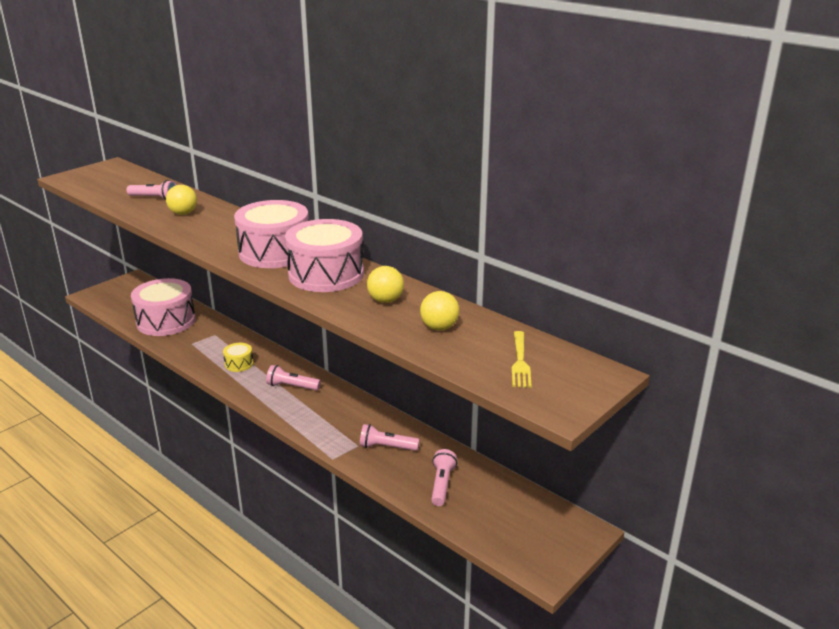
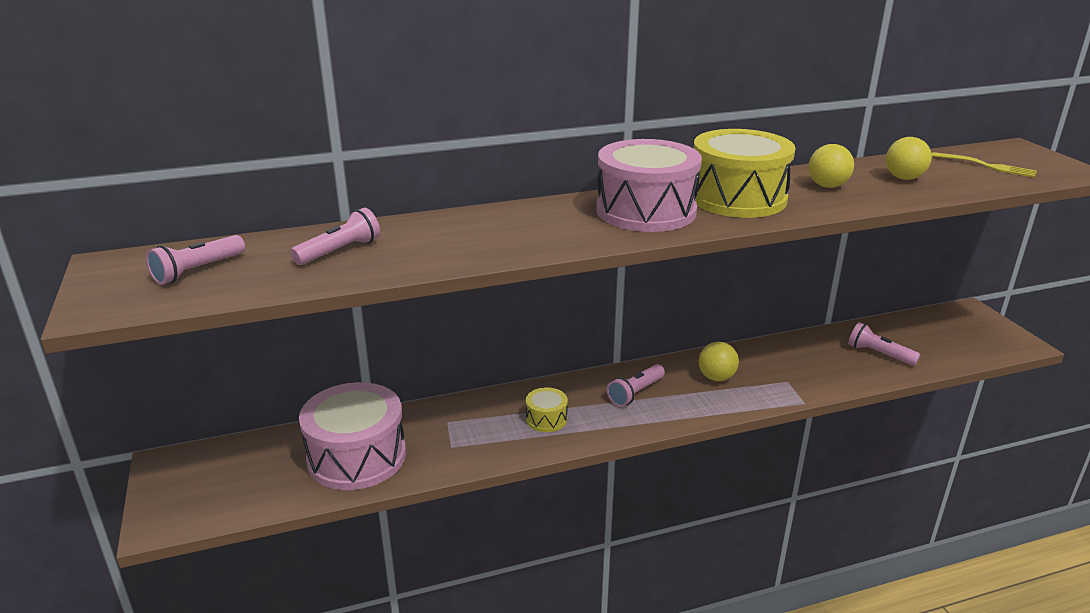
camera: 60 degrees left, 0 degrees up
yellow ball [166,185,197,215] -> yellow ball moved to [699,342,739,381]
pink drum [285,219,364,292] -> yellow drum [694,129,796,218]
pink flashlight [360,424,420,451] -> pink flashlight moved to [146,235,245,285]

